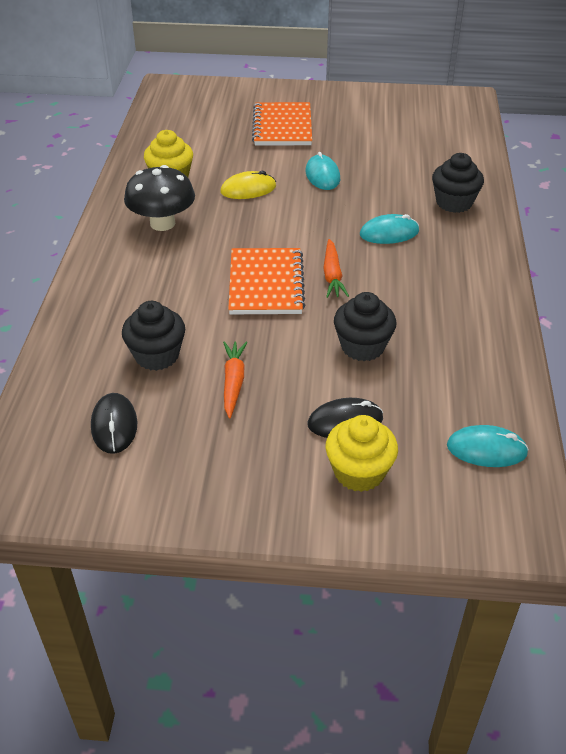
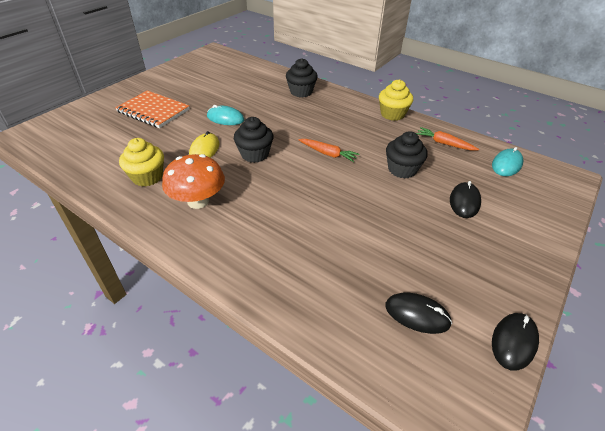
camera: 60 degrees left, 0 degrees up
black cupcake [122,301,185,371] -> black cupcake moved to [234,117,274,163]
black mushroom [124,165,195,231] -> orange mushroom [162,154,225,209]
orange carrot [223,341,247,419] -> orange carrot moved to [416,127,479,151]
orange notebook [228,248,305,314] -> none
yellow cupcake [326,415,398,492] -> yellow cupcake moved to [379,79,413,121]
turquoise mouse [360,214,419,244] -> none
none -> black mouse [492,313,539,371]

